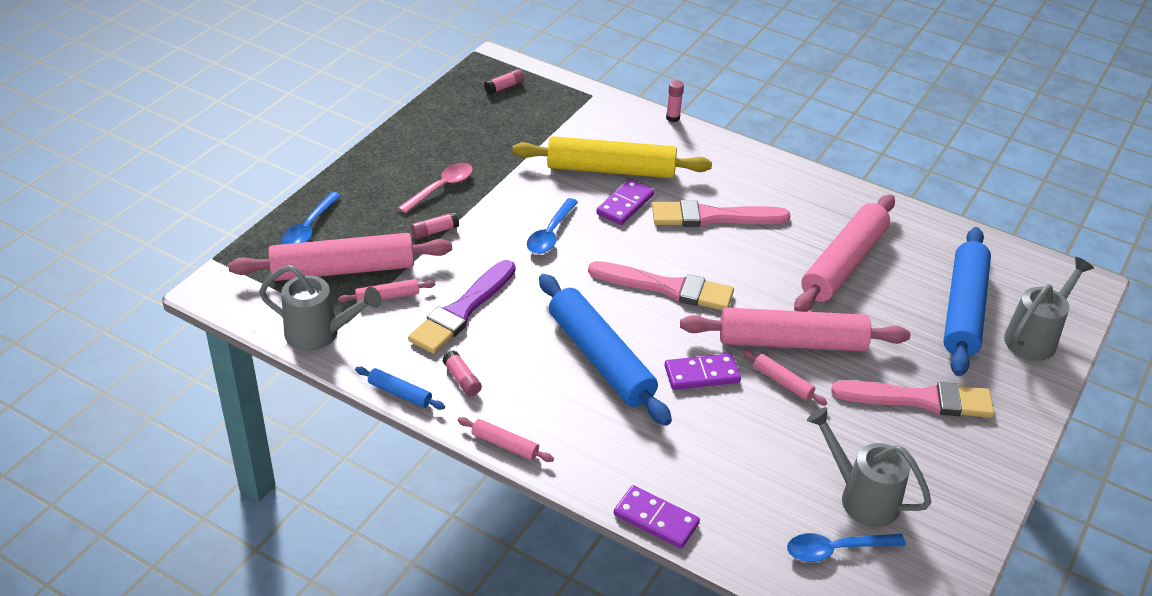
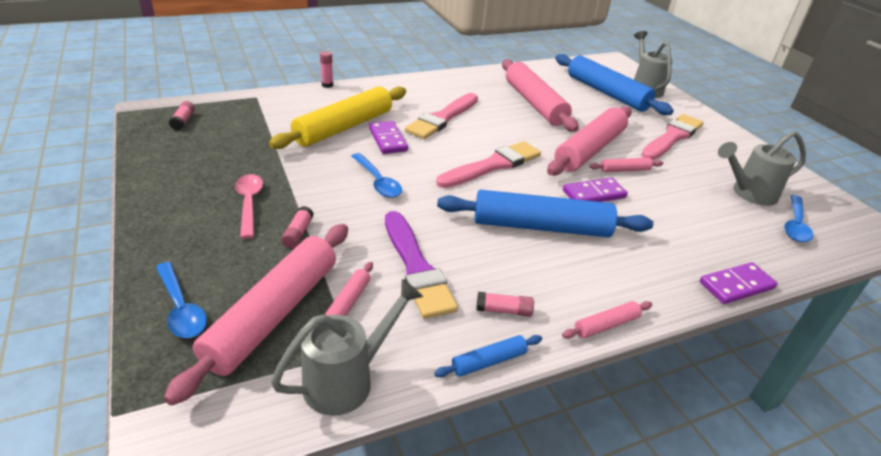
camera: 55 degrees left, 5 degrees down
purple domino [665,353,741,390] -> purple domino turned 45 degrees clockwise [563,178,628,202]

